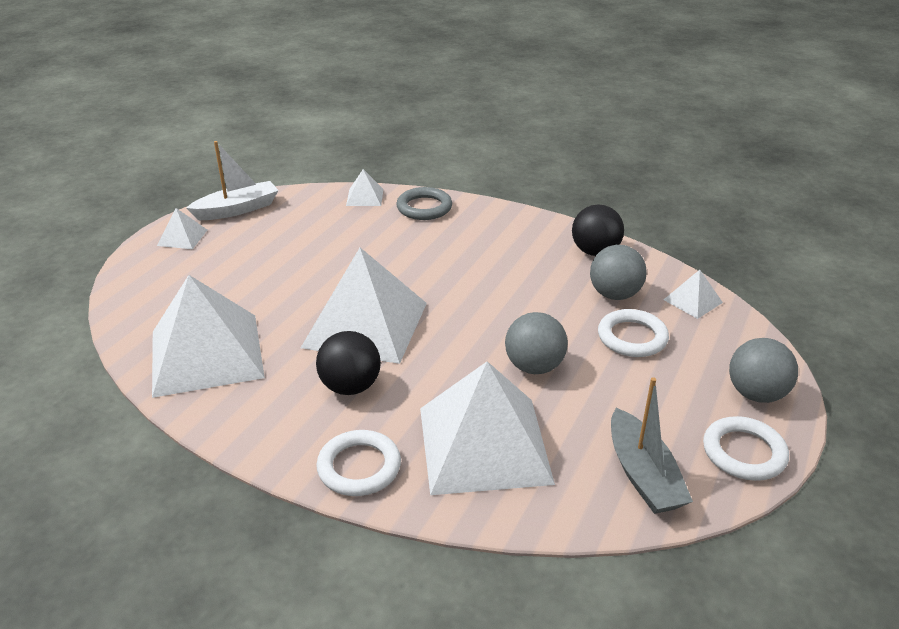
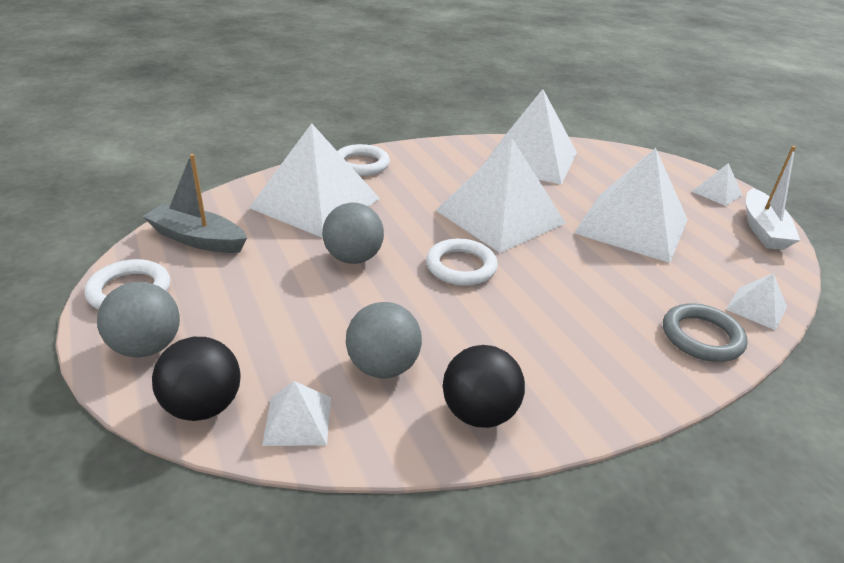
camera: 125 degrees right, 0 degrees up
black ball [316,331,381,395] -> black ball moved to [152,337,241,421]
white ring [598,309,669,357] -> white ring moved to [426,238,498,286]
none -> white pyramid [574,148,688,263]

